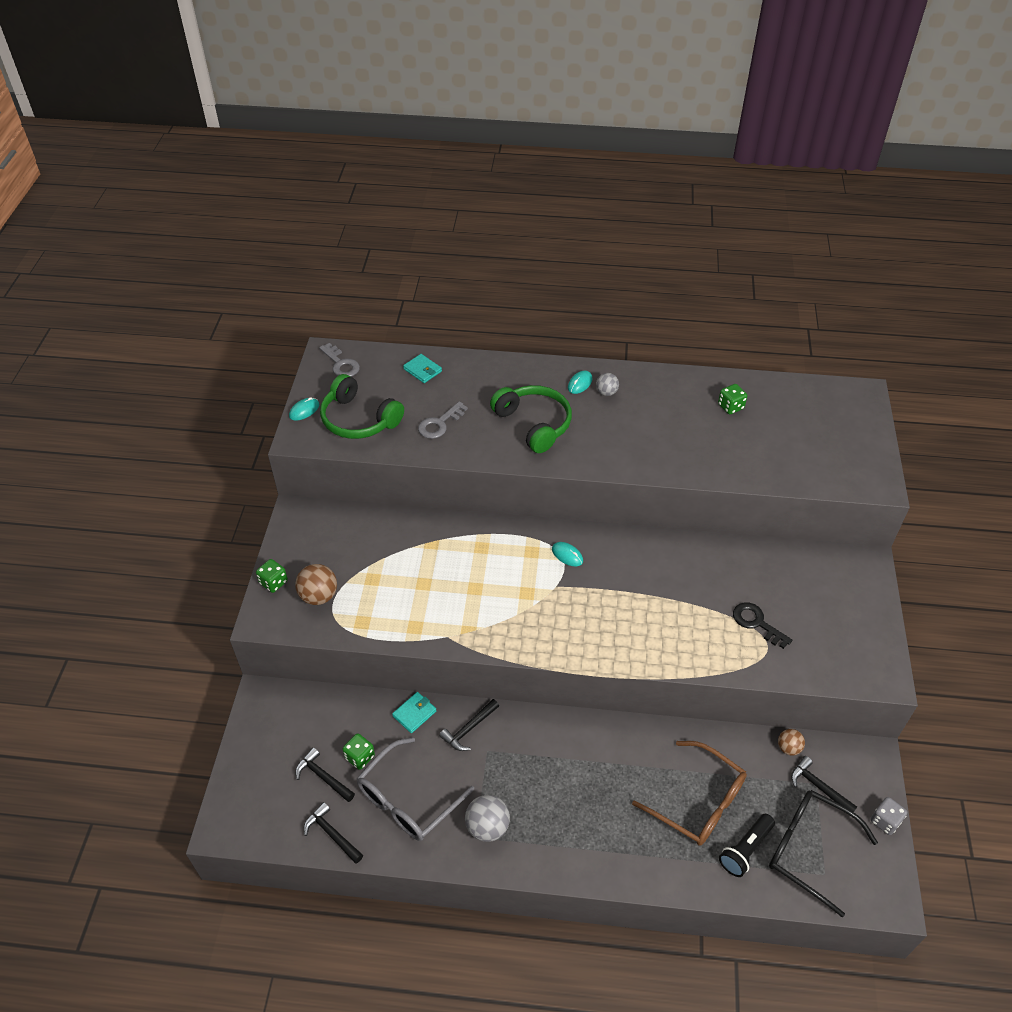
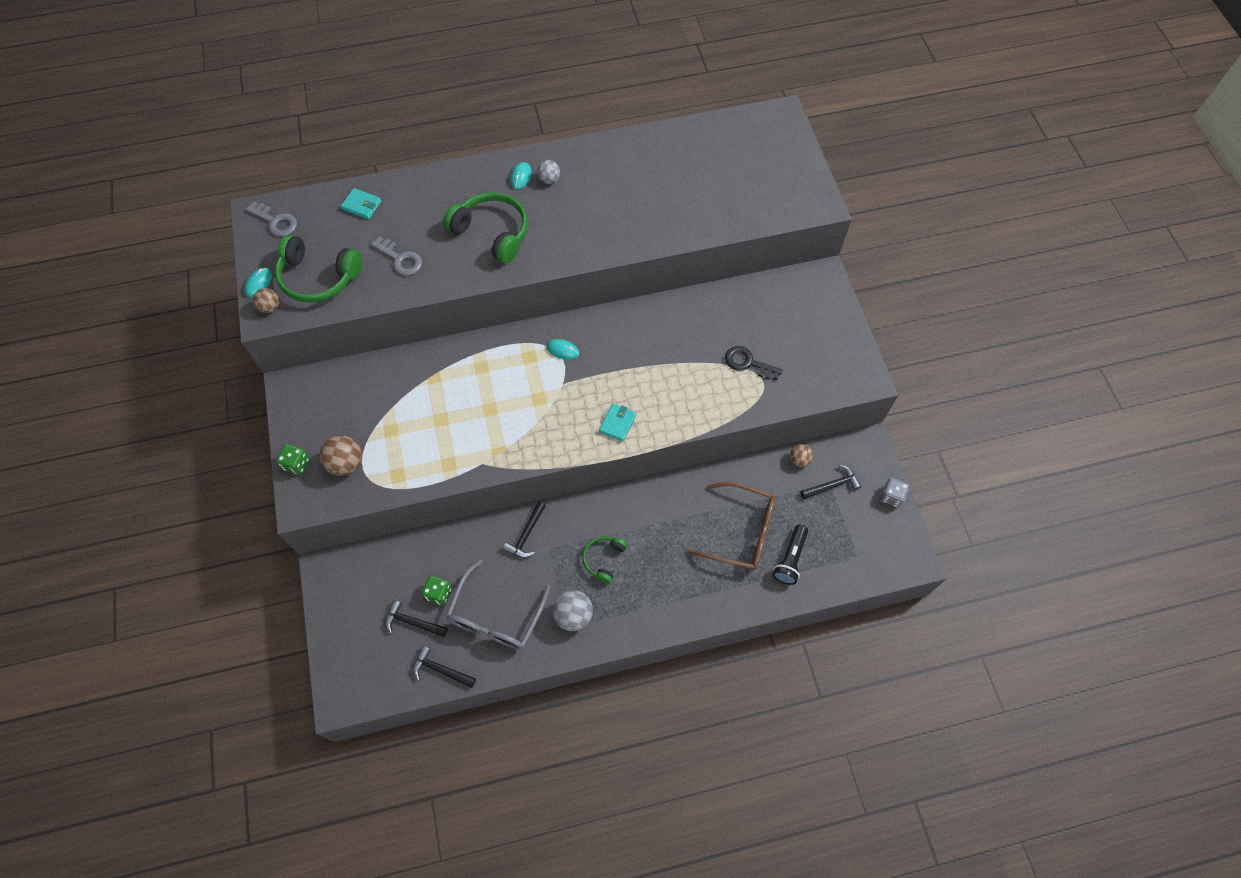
camera: 20 degrees left, 15 degrees up
turquoise wallet [392,692,436,733] -> turquoise wallet moved to [599,403,636,442]
grey key [418,401,468,439] -> grey key turned 75 degrees counterclockwise [371,237,422,276]
green dice [718,384,748,414] -> none
black glasses [769,790,878,917] -> none
black hammer [791,756,857,812] -> black hammer turned 135 degrees clockwise [801,464,862,499]
none -> brown ball [253,288,279,313]
none -> green headphones [582,536,627,583]

